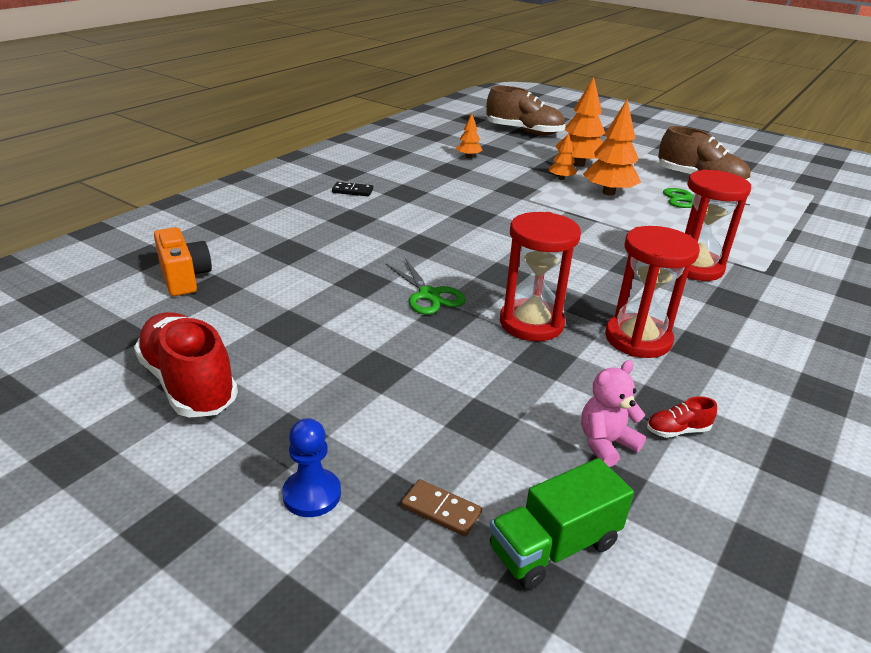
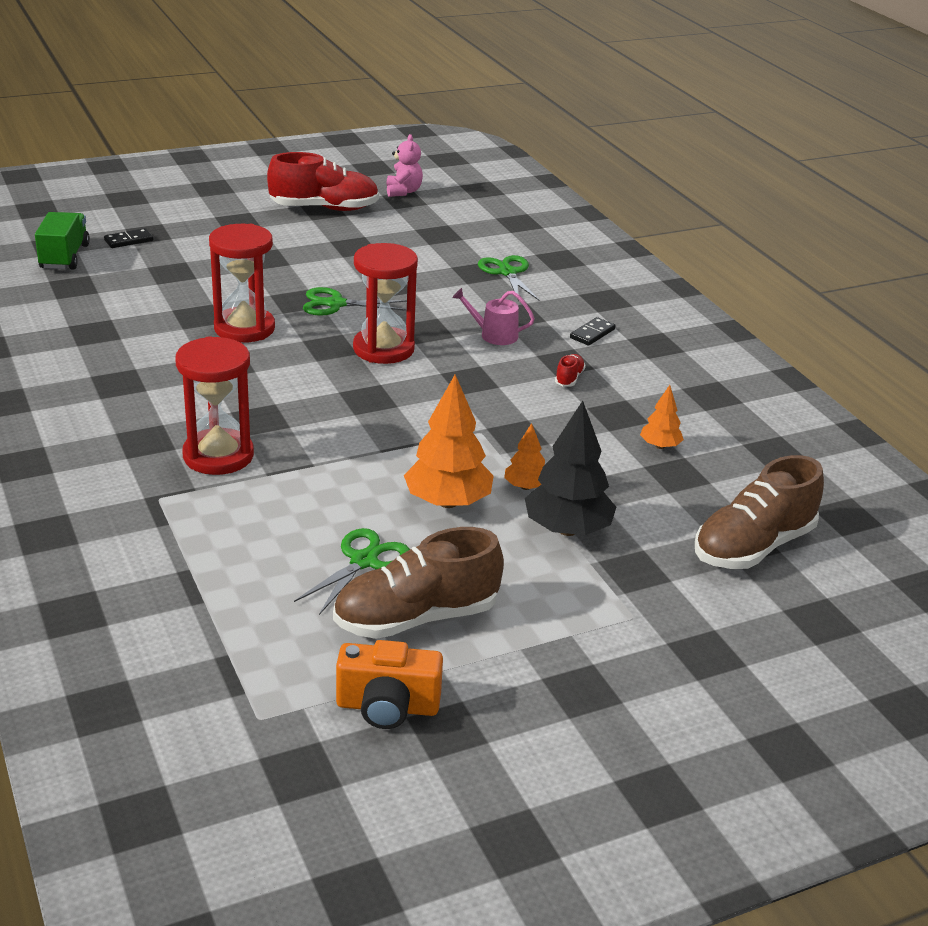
camera: 120 degrees right, 0 degrees up
orange camera [154,227,212,296] -> orange camera moved to [336,640,443,729]
blue pawn [282,418,341,517] -> none
brown domino [401,479,482,537] -> black domino [104,228,153,248]
orange tree [555,77,605,167] -> black tree [525,401,616,536]
pink teddy bear [581,360,646,467] -> pink teddy bear moved to [387,134,423,197]
red hourglass [605,226,700,358] -> red hourglass moved to [353,243,418,364]
red shoe [647,396,717,438] -> red shoe moved to [555,354,586,387]
none -> pink watering can [452,288,535,345]
none -> green scissors [478,255,540,301]

